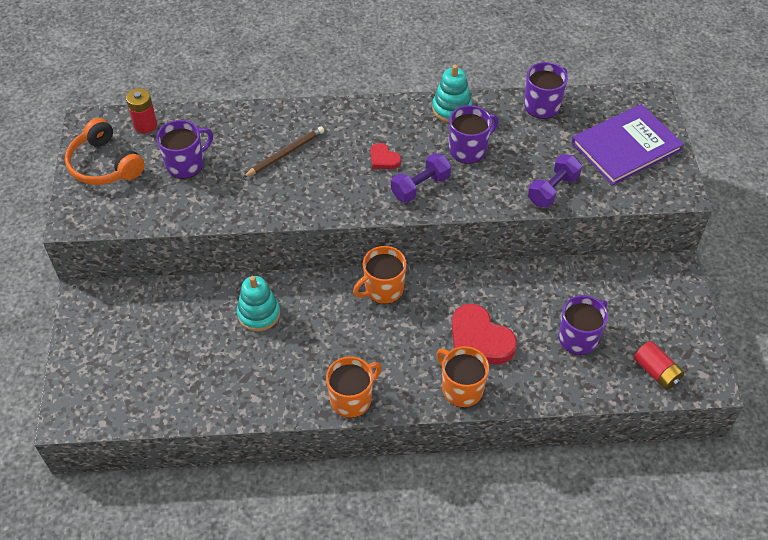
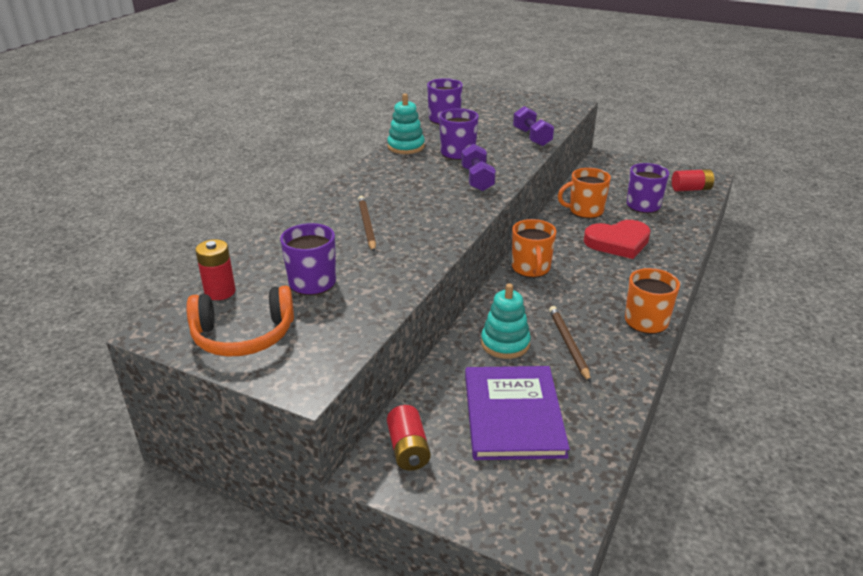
camera: 60 degrees left, 20 degrees down
red heart [370,143,401,169] -> none
orange mug [437,346,489,407] -> orange mug moved to [558,168,611,218]
purple book [571,104,684,185] -> purple book moved to [465,366,570,460]
none -> red battery [387,405,431,471]
none -> brown pencil [549,306,591,383]

